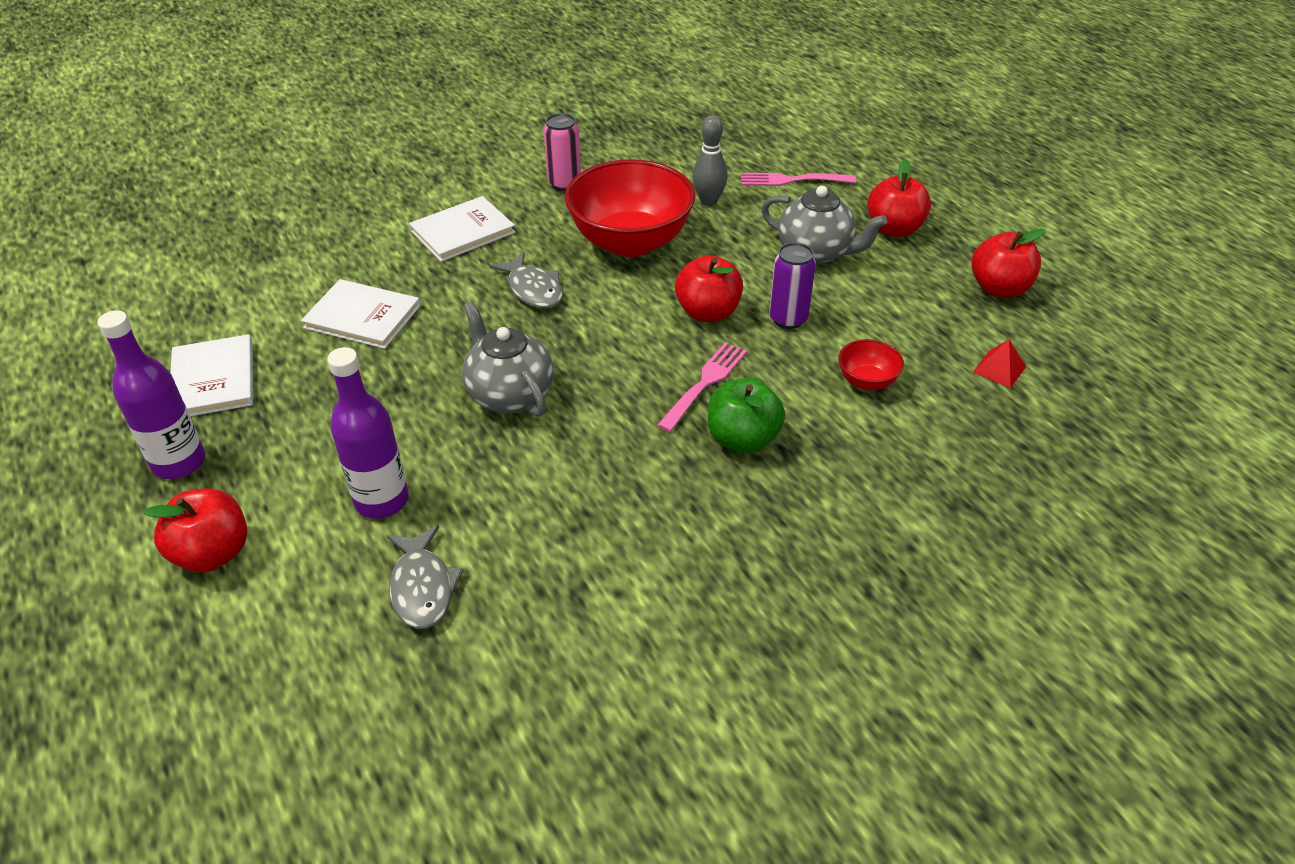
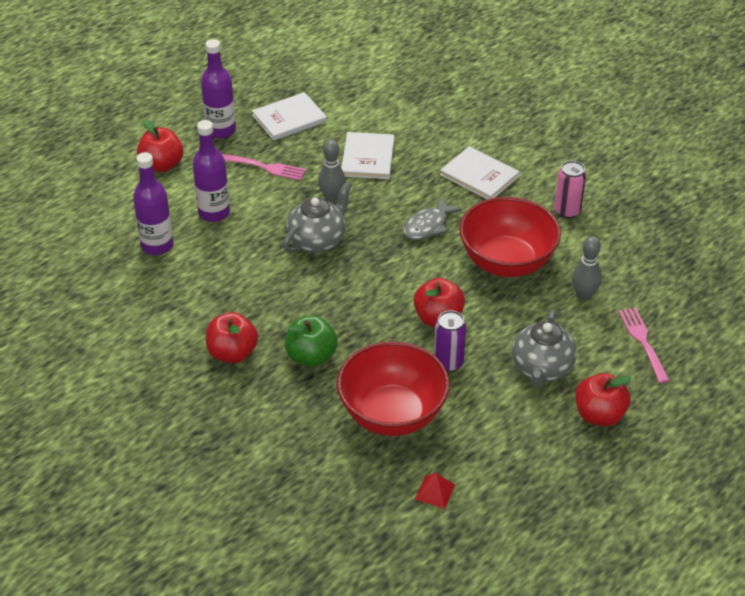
camera: 75 degrees right, 0 degrees up
grey fish [387,525,464,629] -> purple bottle [133,152,174,255]
pink fork [657,342,747,432] -> pink fork moved to [222,154,306,180]
red bowl [838,339,904,390] -> red bowl [337,341,450,436], size x2.29
red apple [971,228,1045,298] -> red apple moved to [206,312,258,363]
none -> grey bowling pin [318,140,346,203]

